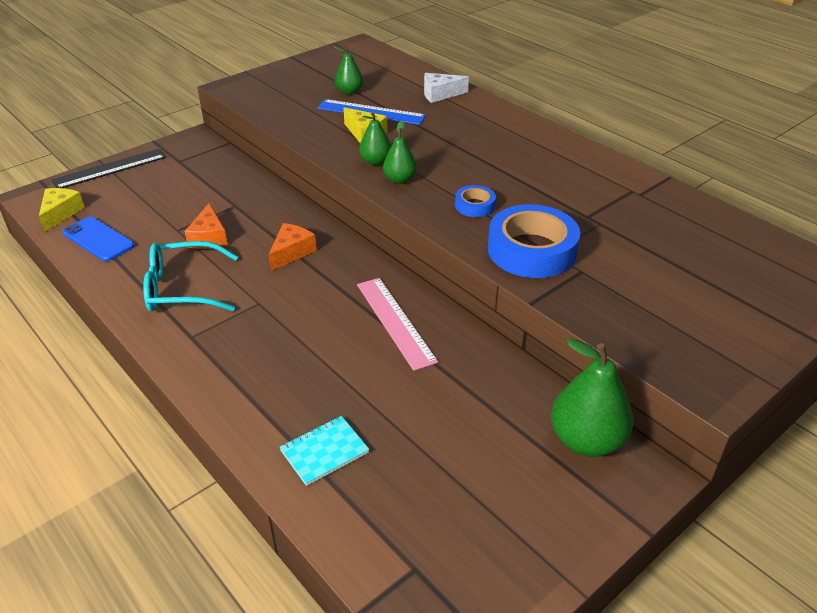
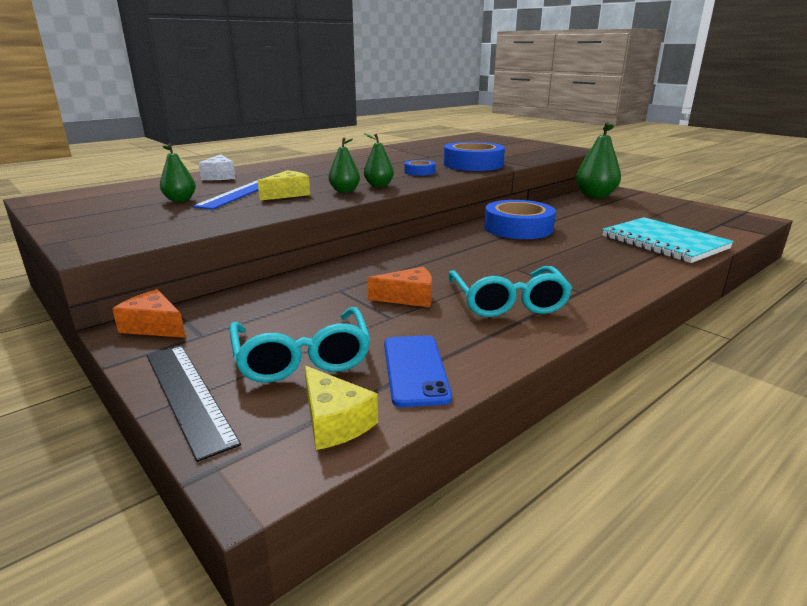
camera: 90 degrees left, 15 degrees down
yellow cheese [39,188,85,232] -> yellow cheese turned 135 degrees counterclockwise [304,366,378,450]
blue phone [63,217,135,262] -> blue phone turned 45 degrees counterclockwise [384,335,452,407]
orange cheese [268,223,317,271] -> orange cheese moved to [112,289,186,338]
turquoise notebook [279,416,369,486] -> turquoise notebook [602,217,734,263], size x1.91
pink ruler [357,278,438,371] -> blue tape [484,200,556,239]
none -> turquoise glasses [230,307,370,383]

